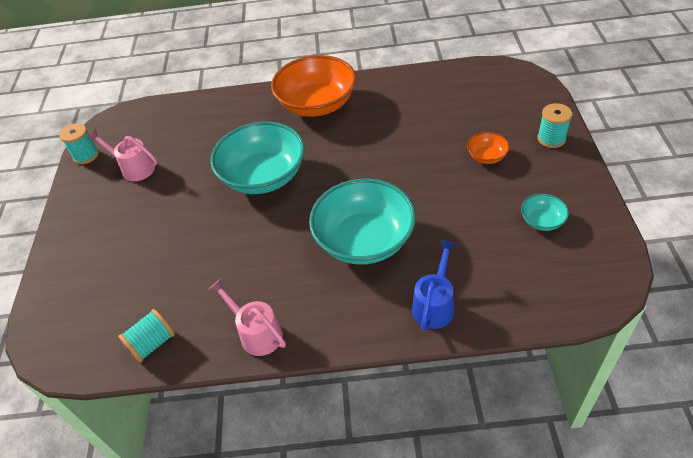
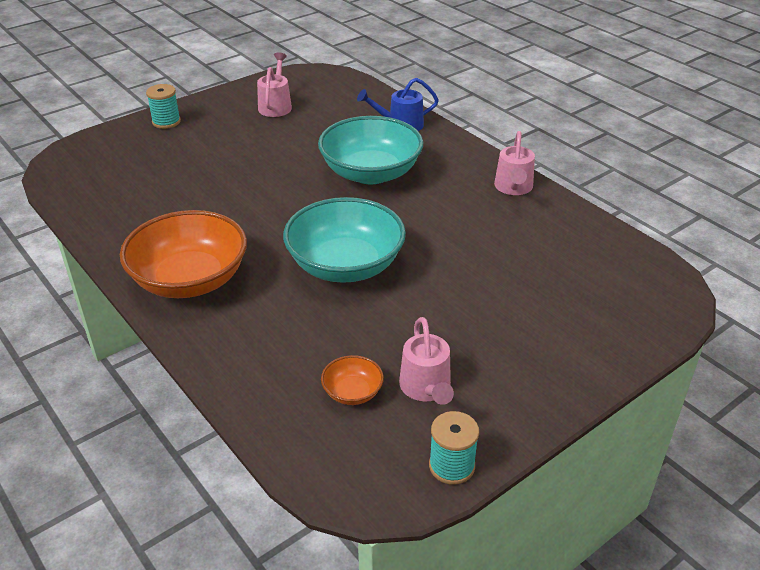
camera: 130 degrees left, 10 degrees down
turquoise spool [118,309,175,363] -> none
orange bowl [467,132,509,164] -> orange bowl moved to [321,355,384,405]
turquoise bowl [521,194,569,231] -> pink watering can [257,53,292,117]

